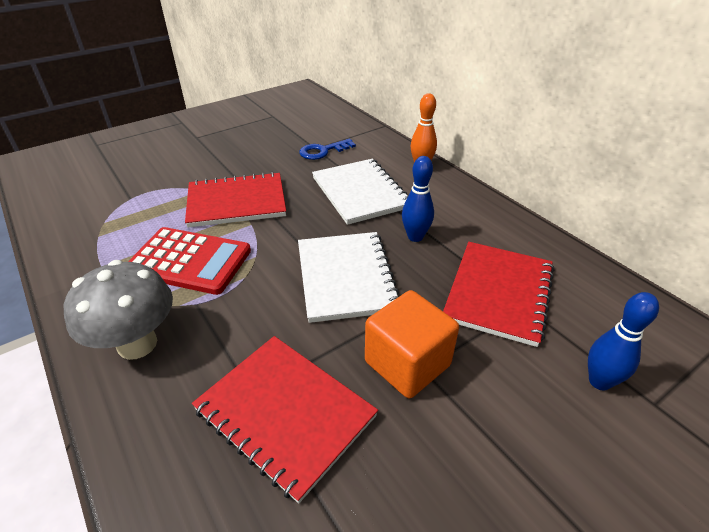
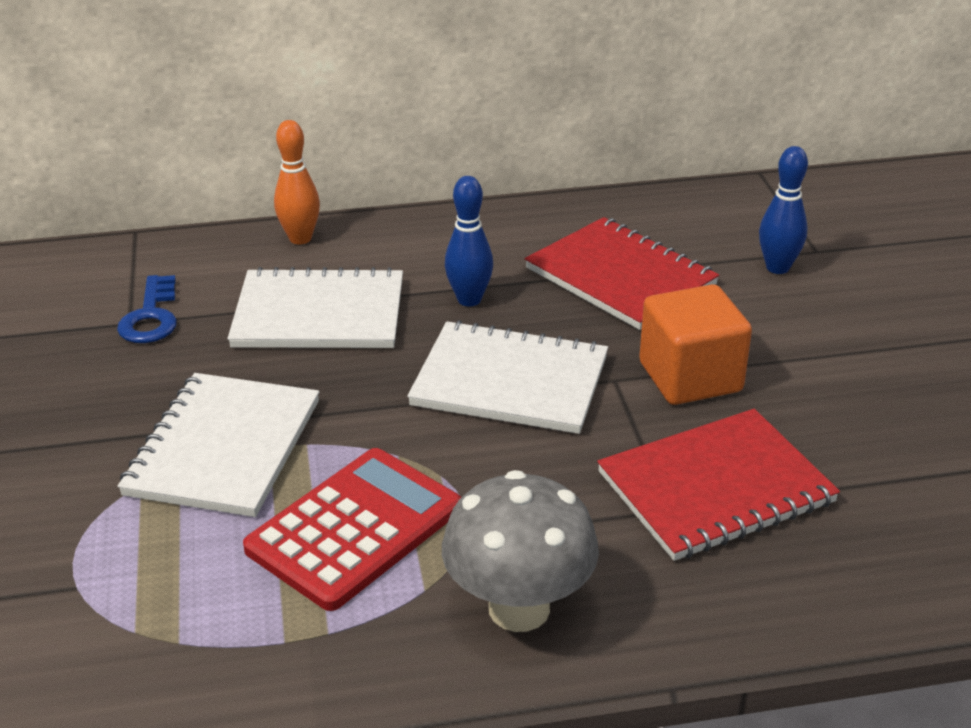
camera: 65 degrees left, 5 degrees down
red notebook [185,172,286,228] -> white notebook [117,373,319,517]

